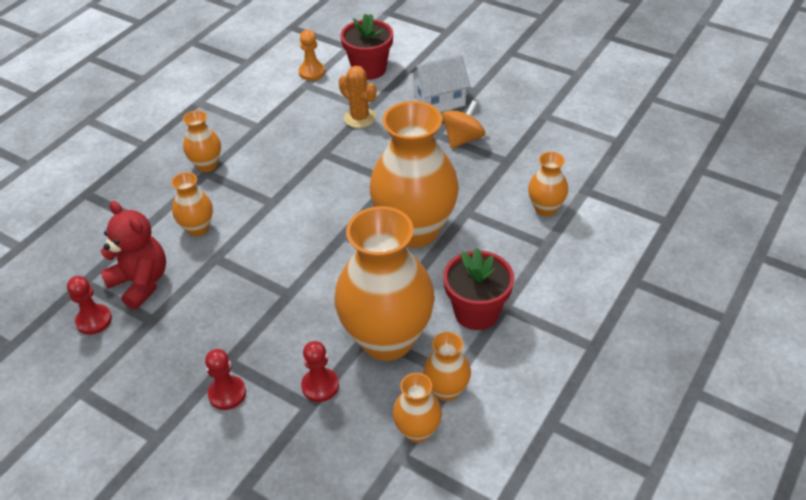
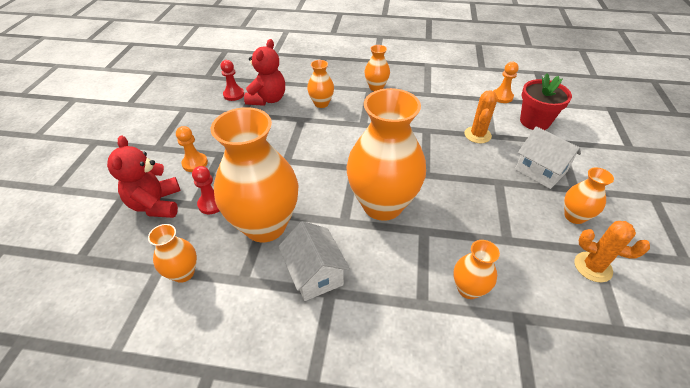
camera: 65 degrees right, 0 degrees up
red pawn [205,349,246,410] -> orange pawn [176,126,208,172]
orange vase [423,332,471,401] -> orange vase moved to [564,167,614,224]
orange spinning top [442,100,485,149] -> none
red flower pot [443,248,514,330] -> white house [278,221,350,301]
none -> red teddy bear [107,136,180,218]
none -> orange cactus [574,221,650,282]

